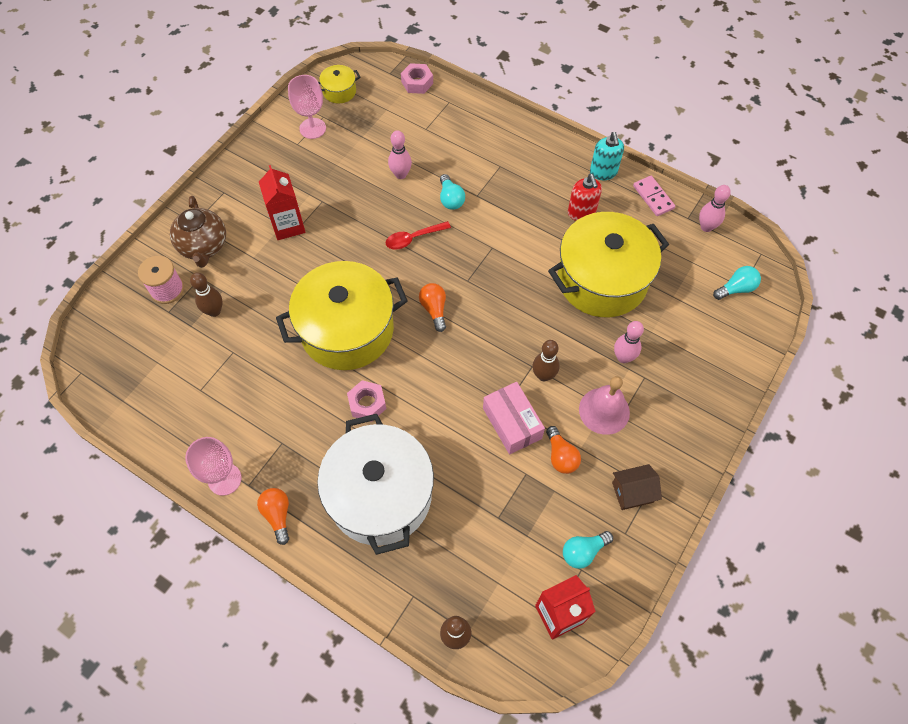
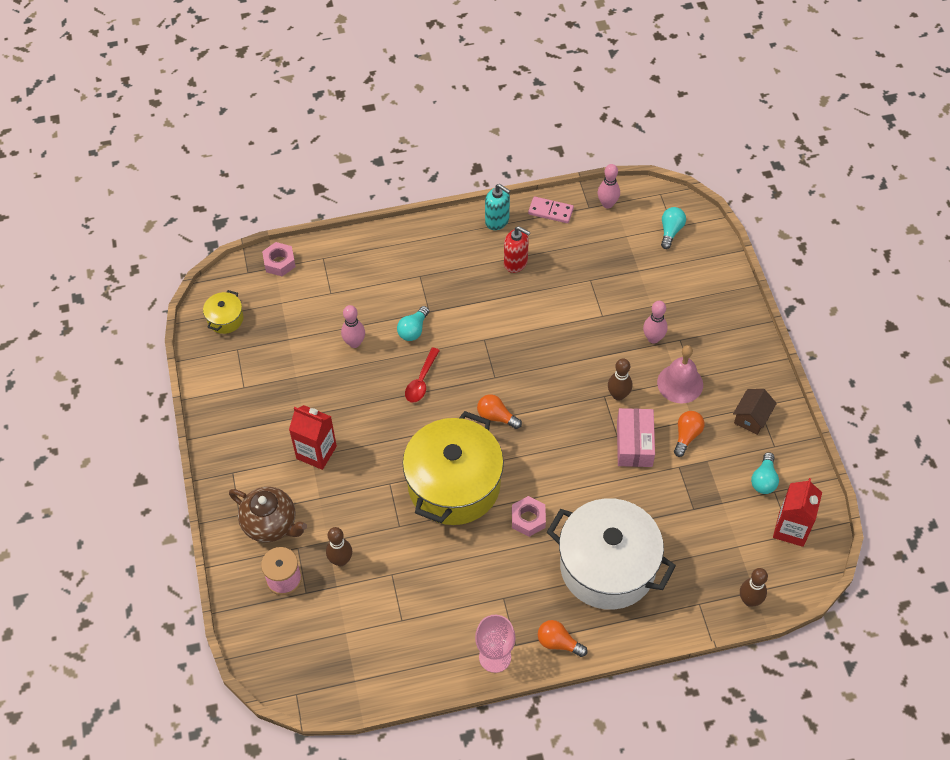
camera: 45 degrees left, 5 degrees down
pink goblet [288,75,326,139] -> none
turquoise light bulb [440,174,465,210] -> turquoise light bulb turned 90 degrees clockwise [397,306,429,341]
pink box [483,382,545,455] -> pink box turned 75 degrees clockwise [617,408,655,467]
orange light bulb [546,426,581,474] -> orange light bulb turned 90 degrees counterclockwise [674,411,705,457]
yellow pot [548,212,669,317] -> none

